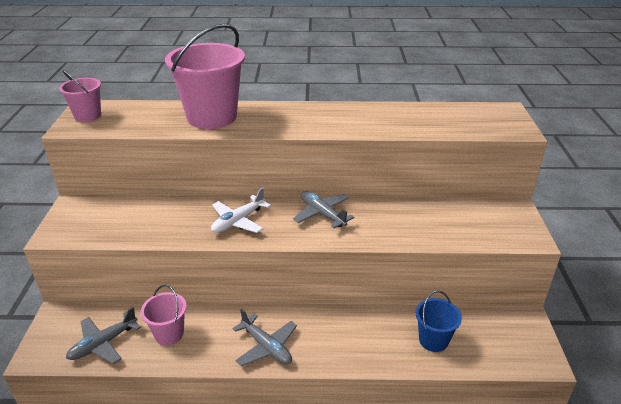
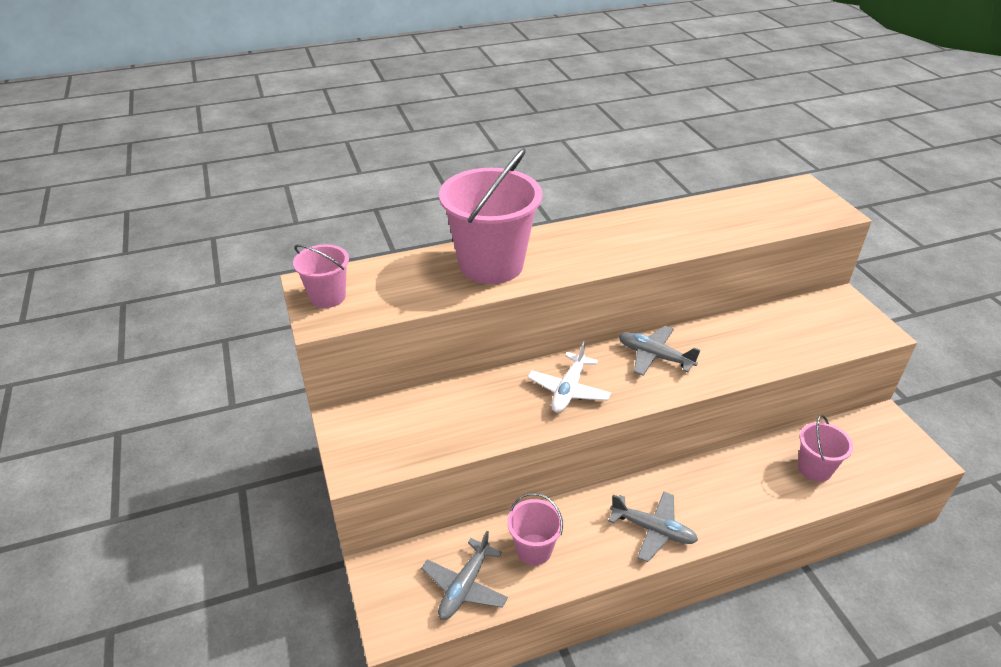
camera: 20 degrees left, 5 degrees up
blue bucket [416,290,462,352] -> pink bucket [798,415,853,482]

